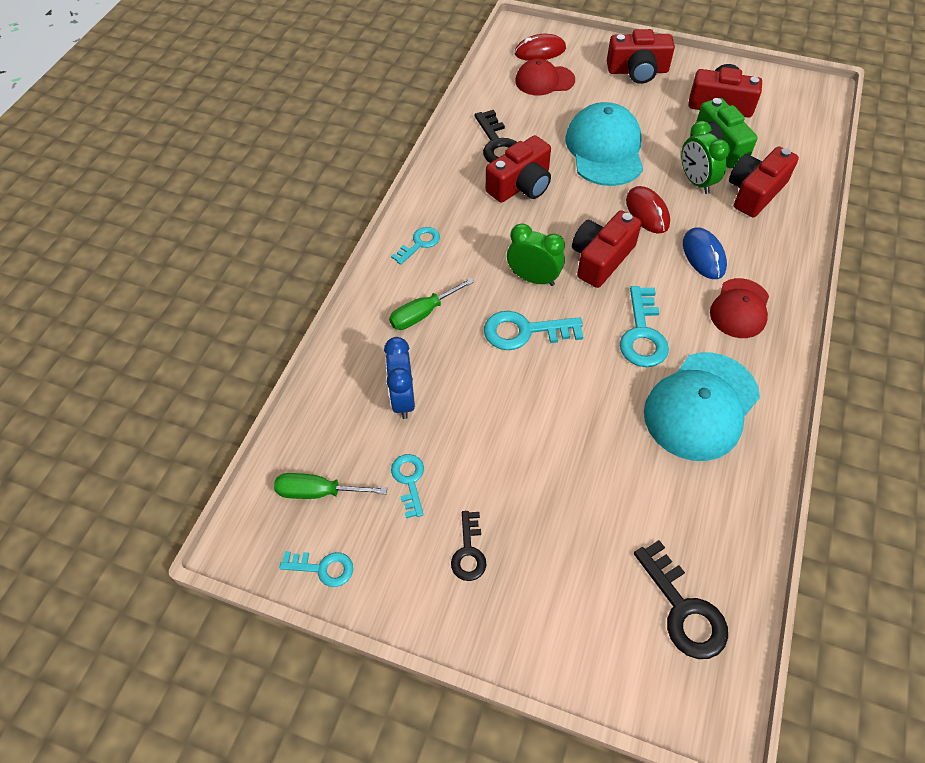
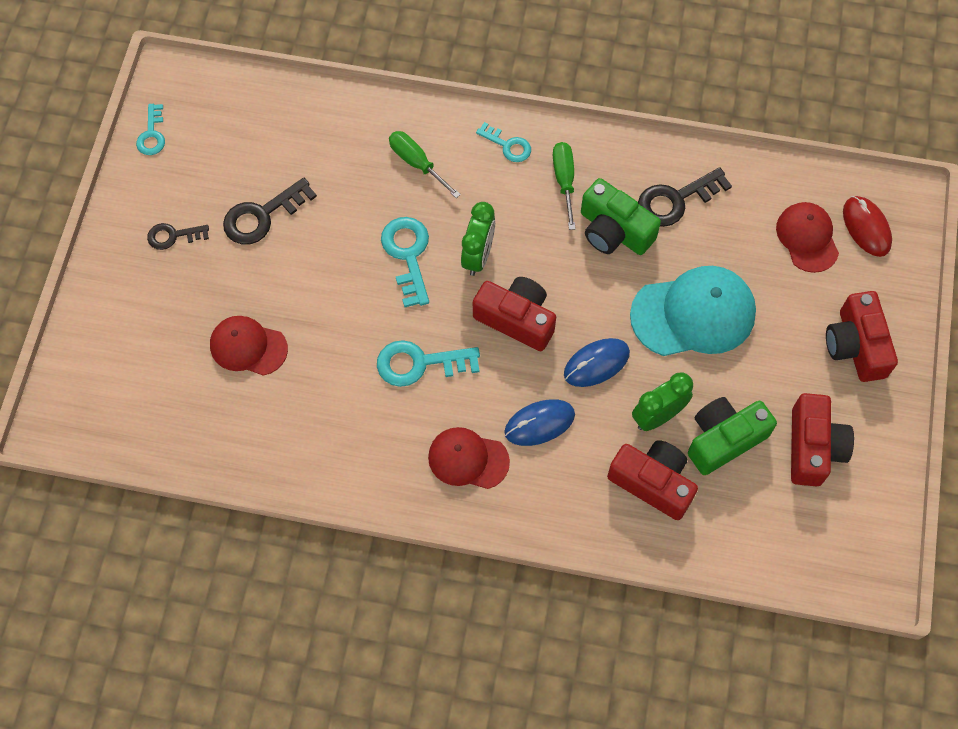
camera: 80 degrees right, 10 degrees up
green screwdriver [274,473,387,499] -> green screwdriver moved to [553,142,576,230]
blue clock [384,337,415,419] -> none
turquoise key [391,454,424,518] -> none
red camera [486,135,551,203] -> green camera [581,178,661,255]
red mouse [626,186,670,234] -> blue mouse [564,338,630,387]
black key [634,540,728,659] -> black key moved to [223,178,317,244]
turquoise cap [644,353,760,461] -> none
none -> red cap [210,316,288,376]

